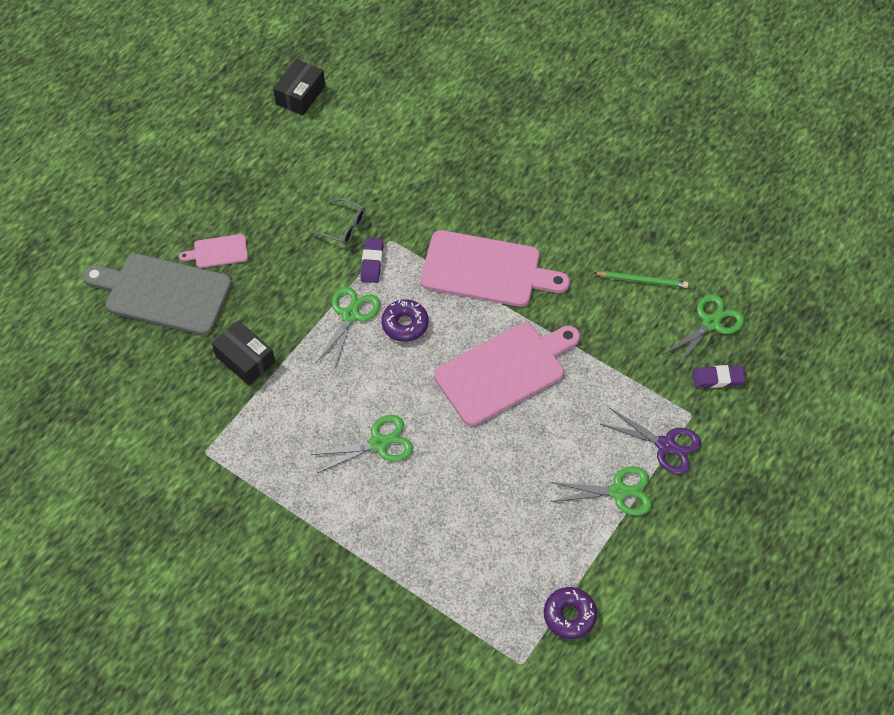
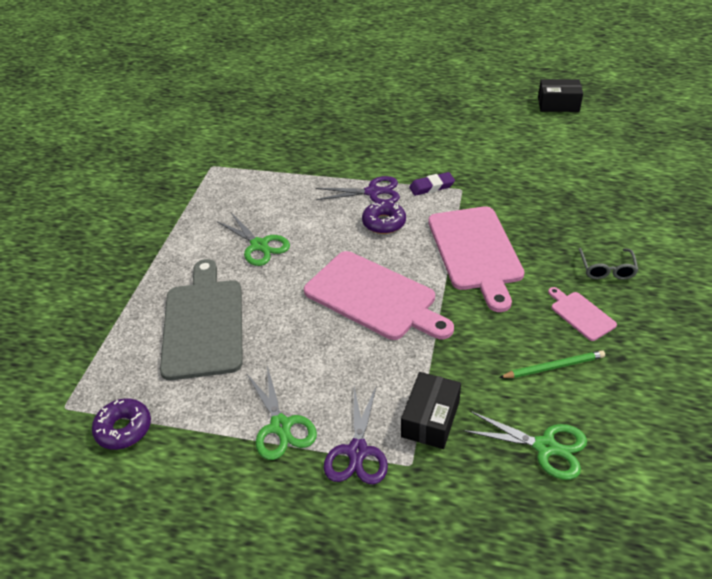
camera: 70 degrees right, 15 degrees down
grey cutting board [83,254,232,335] -> grey cutting board moved to [160,259,243,380]
pink cutting board [179,234,248,268] -> pink cutting board moved to [548,287,617,341]
black box [212,321,275,385] -> black box moved to [401,372,461,449]
grey glasses [308,198,365,245] -> grey glasses moved to [578,248,638,280]
green scissors [316,287,380,370] -> purple scissors [316,176,400,203]
green pencil [594,271,688,288] -> green pencil turned 90 degrees counterclockwise [499,350,605,378]
purple eraser [692,365,746,388] -> none

